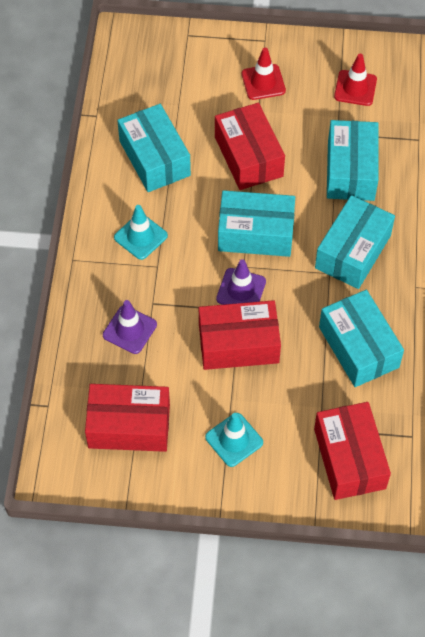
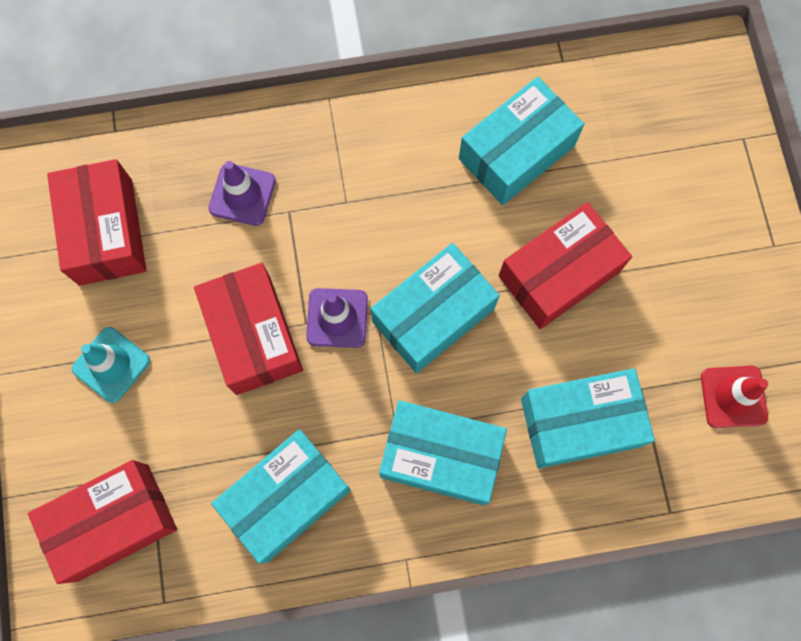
camera: 75 degrees right, 15 degrees up
turquoise traffic cone [114,205,168,260] -> none
turquoise box [218,190,295,257] -> turquoise box turned 60 degrees clockwise [371,243,500,373]
red traffic cone [242,48,286,100] -> none

